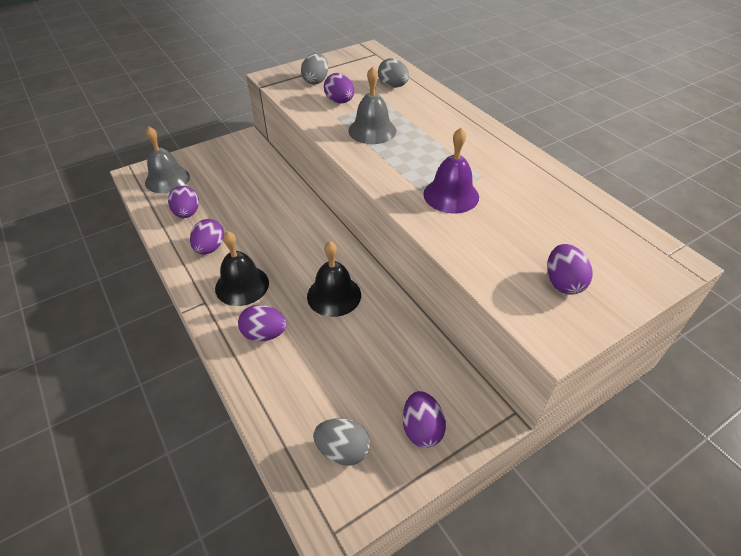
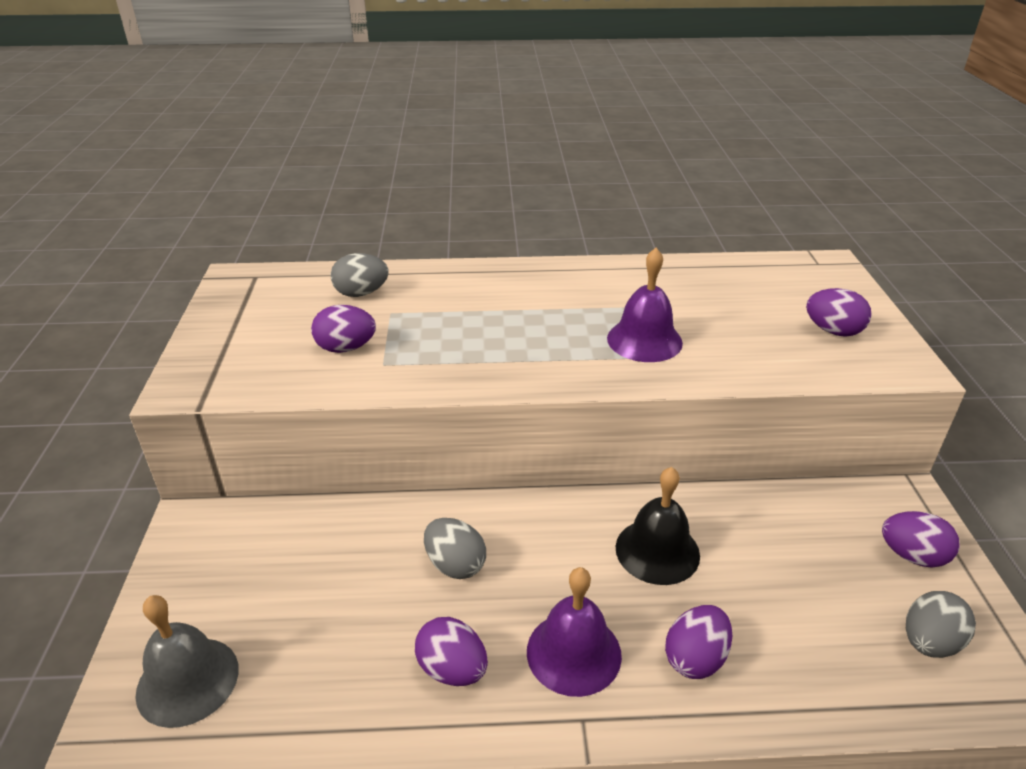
camera: 60 degrees left, 10 degrees down
purple egg [168,186,199,218] -> none
black bell [215,231,269,306] -> purple bell [527,567,622,697]
grey egg [301,53,328,84] -> grey egg moved to [424,518,486,579]
grey bell [348,66,396,144] -> none

